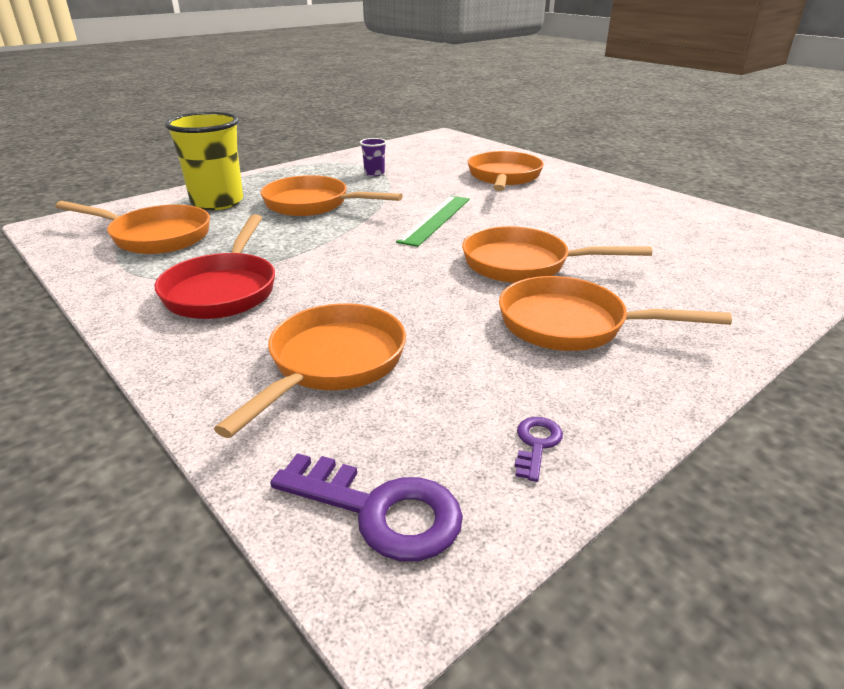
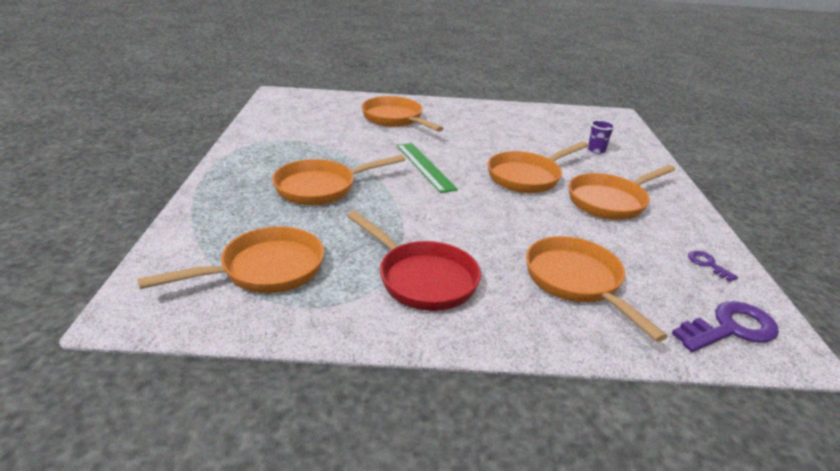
camera: 50 degrees left, 0 degrees up
yellow cup [165,112,243,210] -> none
purple cup [360,138,387,176] -> purple cup moved to [588,120,615,154]

